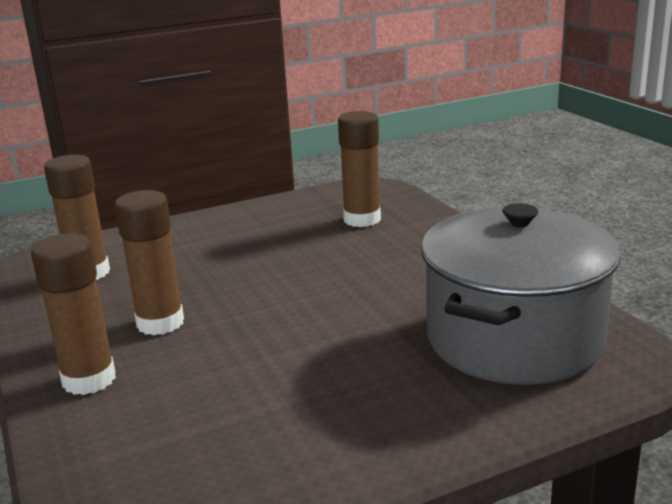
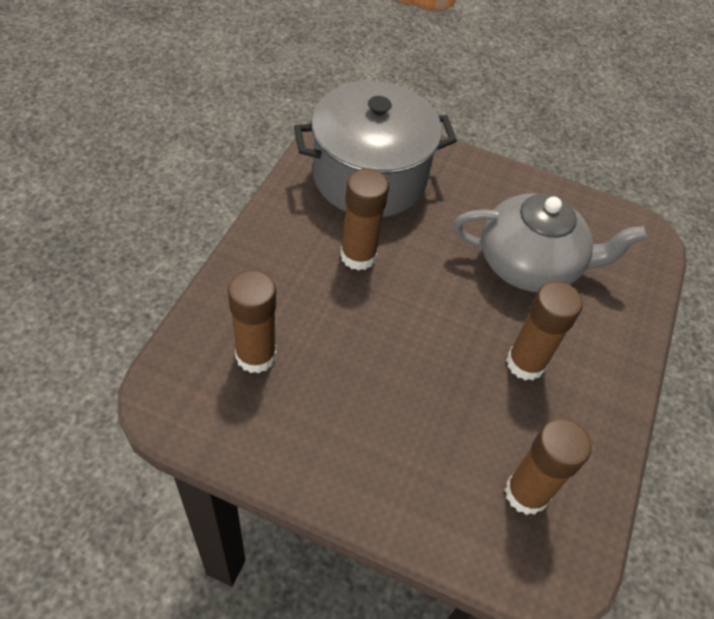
camera: 140 degrees left, 30 degrees up
brown glue stick [31,233,116,395] -> brown glue stick moved to [340,168,389,271]
none -> grey teapot [453,193,647,292]

